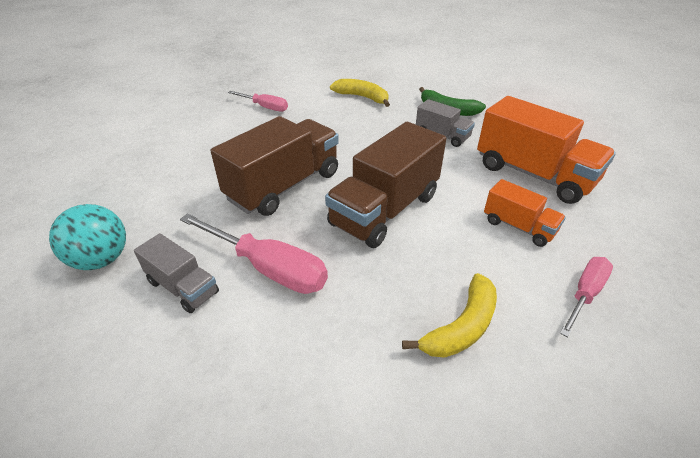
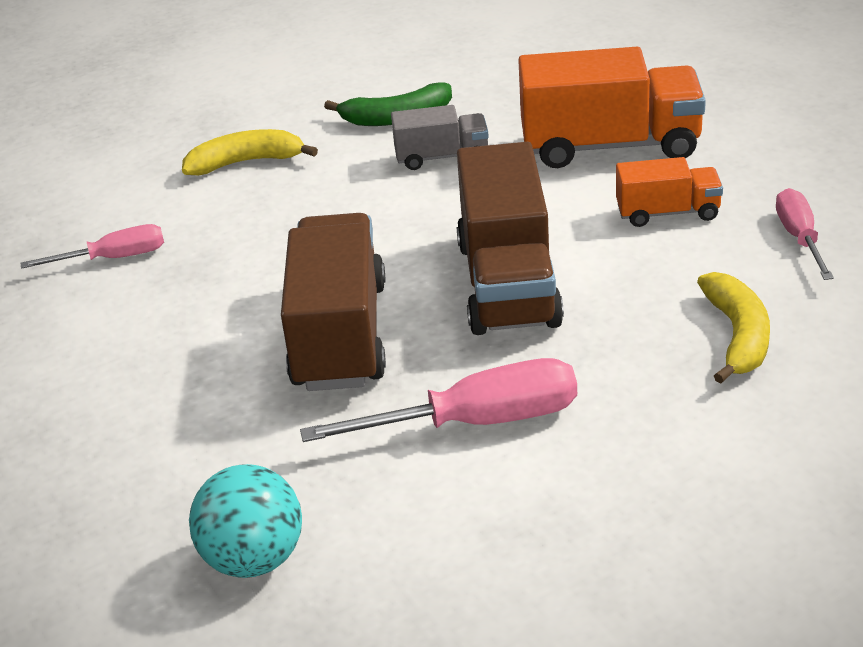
camera: 40 degrees left, 5 degrees down
grey truck [134,233,219,313] -> none

